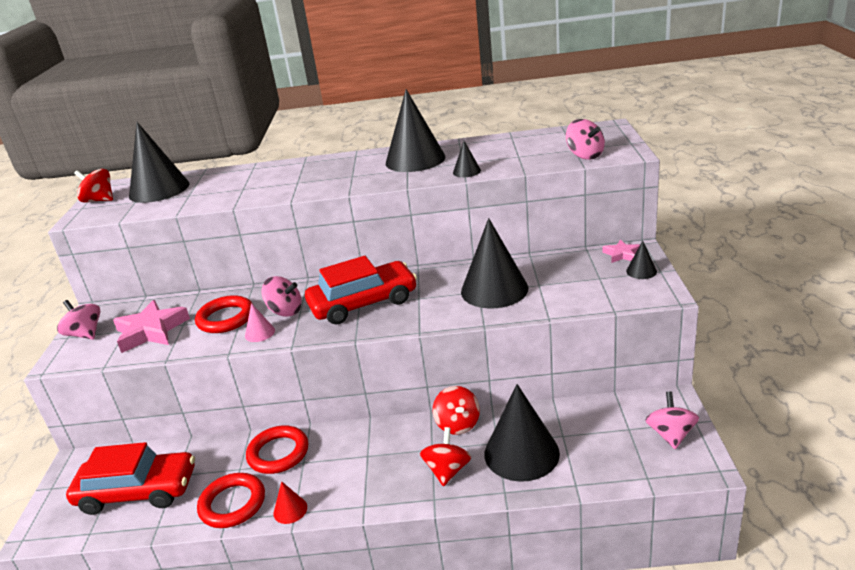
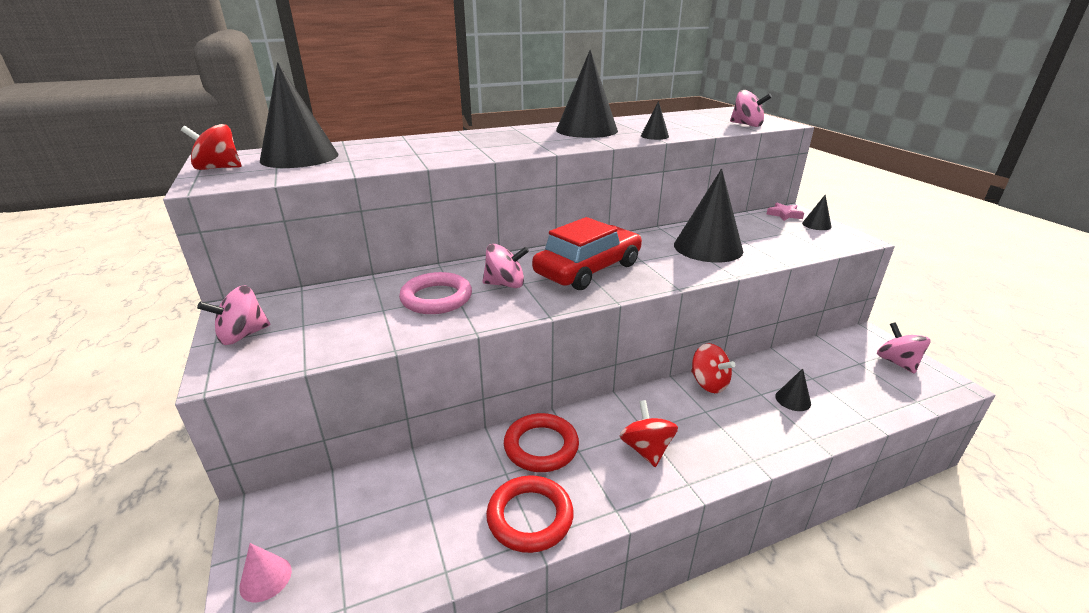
camera: 25 degrees left, 0 degrees up
pink spinning top [57,300,101,340] -> pink spinning top turned 60 degrees counterclockwise [197,285,270,345]
red car [66,442,195,515] -> none
pink star [113,300,190,353] -> none
red ring [195,295,253,333] -> pink ring [399,272,472,314]
pink cone [245,303,275,342] -> pink cone moved to [239,543,292,602]
red cone [273,481,307,524] -> none
red spinning top [420,427,472,487] -> red spinning top moved to [620,400,678,467]
black cone [484,384,560,482] -> black cone [775,368,811,411], size x0.44

